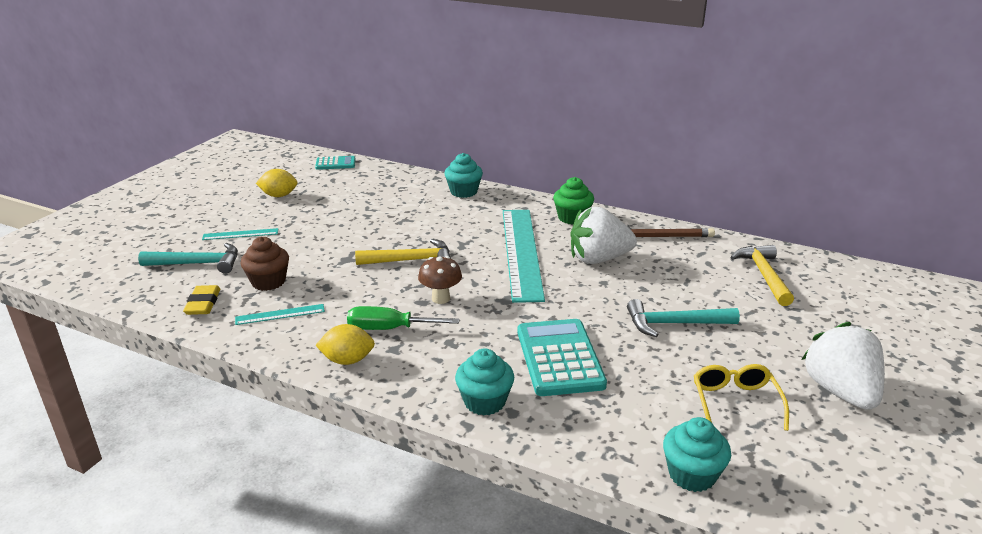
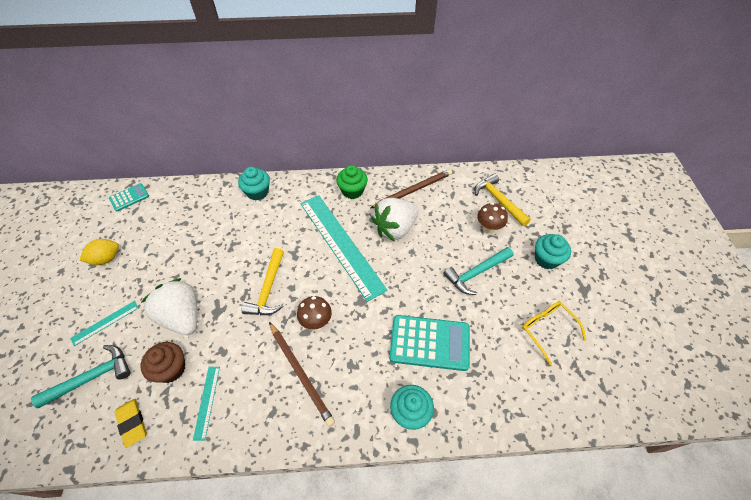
camera: 30 degrees left, 25 degrees up
turquoise ruler [235,304,325,325] -> turquoise ruler turned 45 degrees counterclockwise [193,367,220,441]
yellow lemon [315,324,375,365] -> none
green screwdriver [347,306,459,330] -> brown pencil [269,322,335,427]
yellow hammer [355,239,451,265] -> yellow hammer turned 135 degrees clockwise [242,248,284,315]
turquoise calculator [518,319,607,396] -> turquoise calculator turned 135 degrees clockwise [389,315,470,371]
turquoise cupcake [663,417,731,492] -> turquoise cupcake moved to [535,234,571,269]
white strawberry [801,322,885,410] -> white strawberry moved to [141,278,197,335]
none -> brown mushroom [477,203,508,234]

